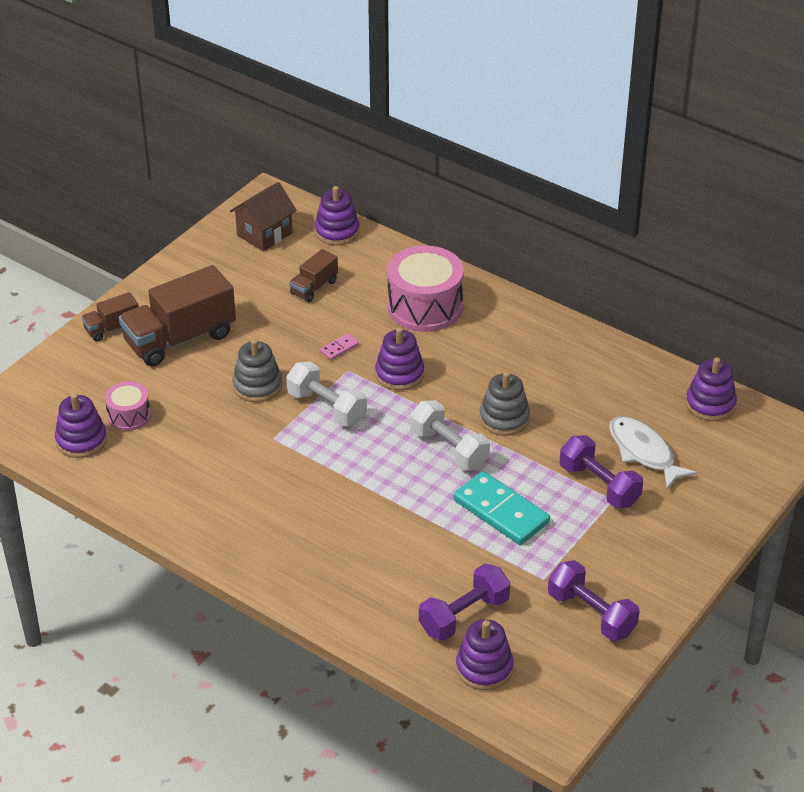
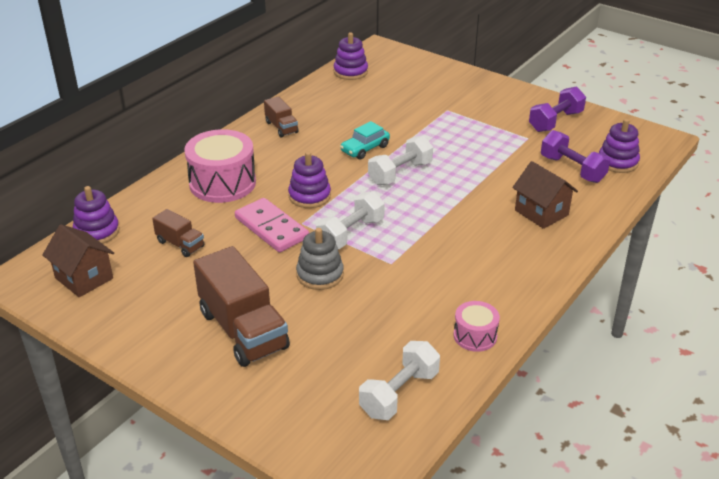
camera: 90 degrees left, 5 degrees down
purple stacking toy [55,393,107,458] -> white dumbbell [359,341,440,420]
brown truck [81,292,139,341] -> brown truck moved to [264,96,299,137]
pink drum [105,381,151,431] -> pink drum moved to [454,301,500,352]
pink domino [320,333,359,360] -> pink domino [235,198,309,253], size x2.27
turquoise domino [453,471,550,545] -> none
grey stacking toy [479,371,530,436] -> turquoise car [340,121,390,160]
purple dumbbell [560,435,643,508] -> none
white fish [609,416,697,489] -> none
none -> brown house [512,161,578,229]

